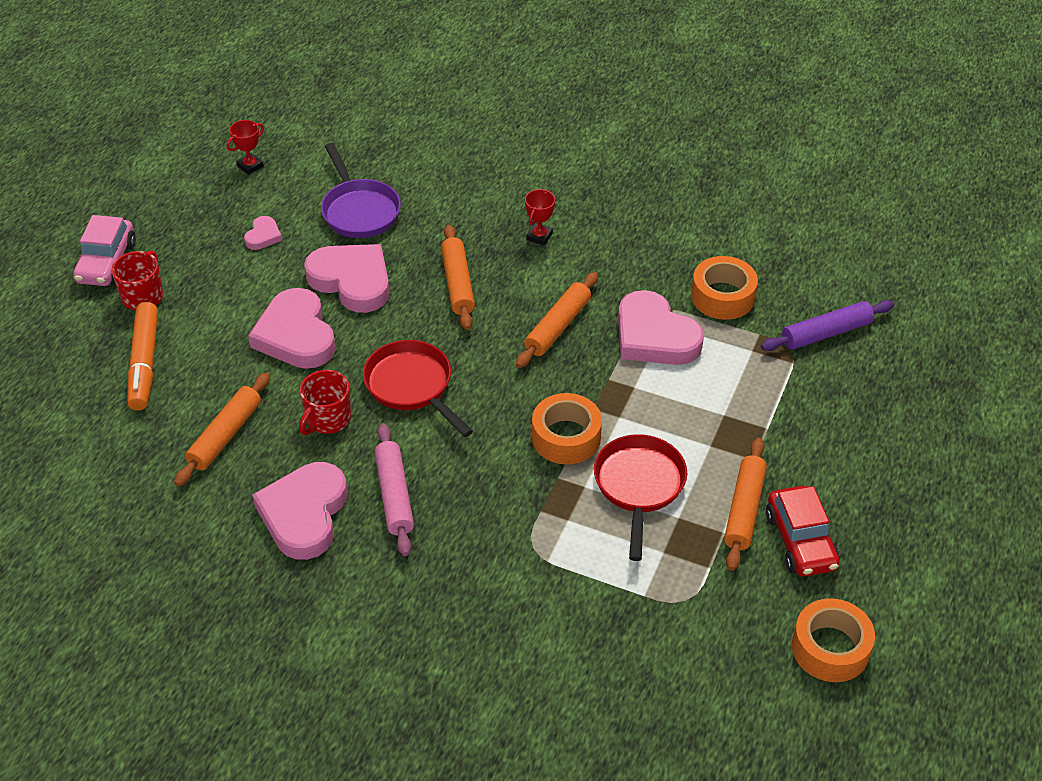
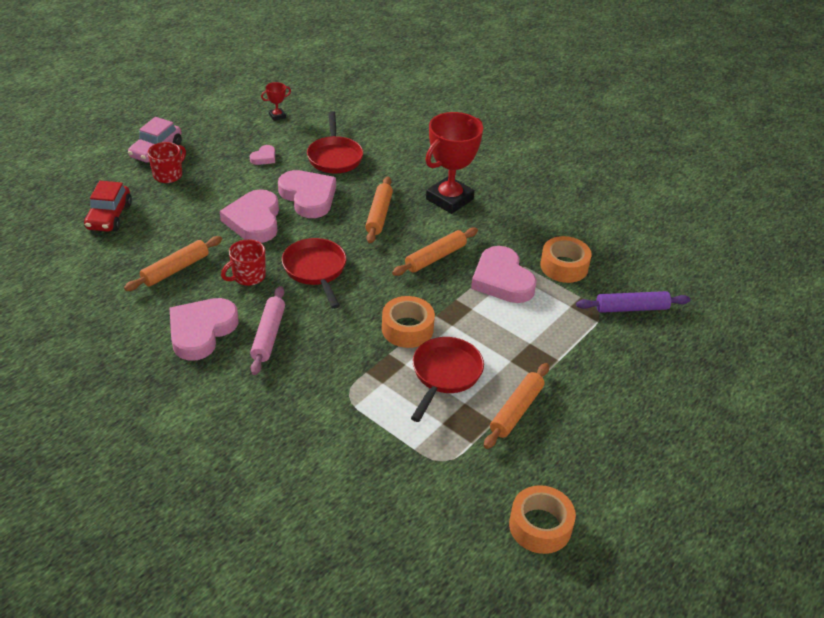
camera: 15 degrees right, 5 degrees down
orange marker [127,302,158,411] -> none
purple pan [321,143,401,238] -> red pan [307,111,363,173]
red trophy [525,189,555,246] -> red trophy [425,112,483,214], size x2.36
red car [766,486,840,577] -> red car moved to [84,181,132,232]

